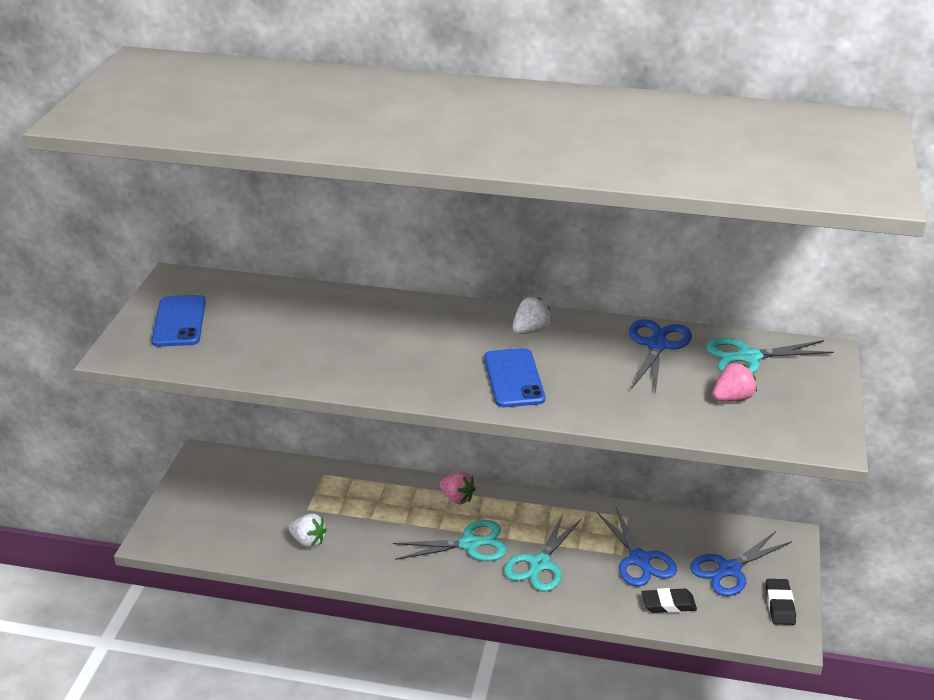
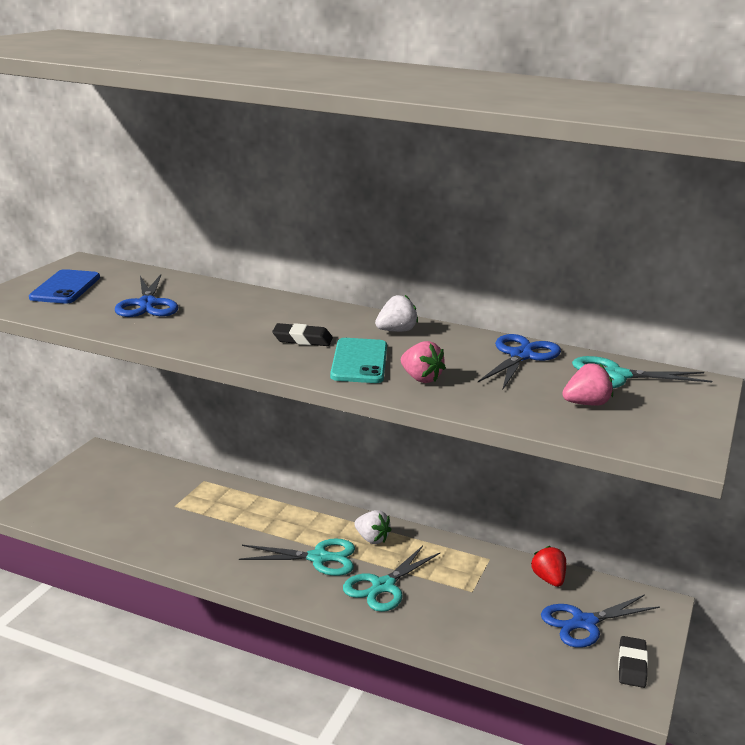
camera: 10 degrees right, 10 degrees down
white strawberry [289,514,327,548] -> white strawberry moved to [354,510,392,544]
pink strawberry [439,472,476,504] -> pink strawberry moved to [401,341,446,383]
blue phone [484,348,545,407] -> turquoise phone [330,338,387,383]
blue scissors [597,507,677,586] -> blue scissors moved to [115,274,178,317]
black eraser [641,588,697,613] -> black eraser moved to [272,323,333,346]
none -> red strawberry [531,546,566,587]

